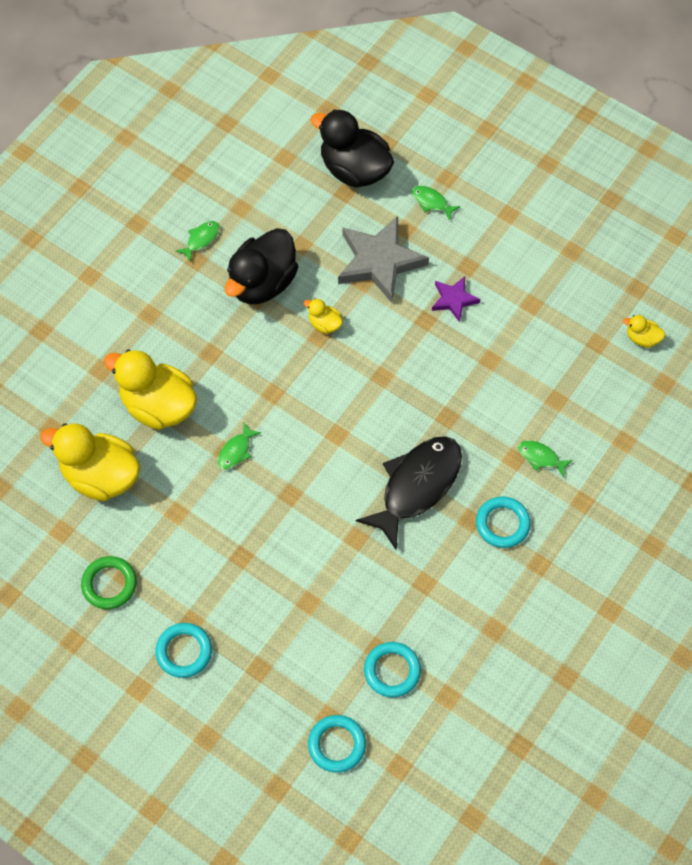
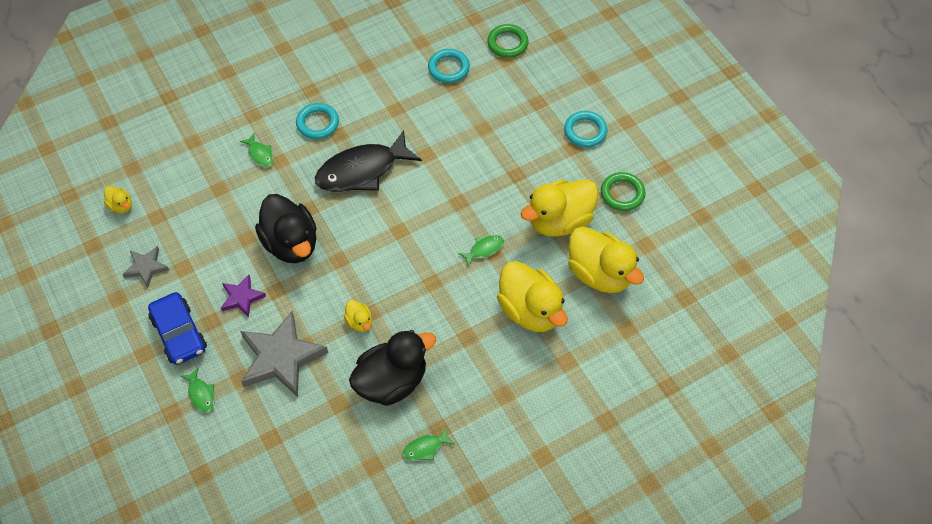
camera: 155 degrees left, 5 degrees down
turquoise ring [308,715,366,773] -> green ring [487,24,529,58]
black duck [311,109,394,188] -> black duck moved to [255,194,317,263]
none -> grey star [122,246,169,288]
none -> blue car [148,292,207,365]
none -> yellow duck [520,180,599,237]

